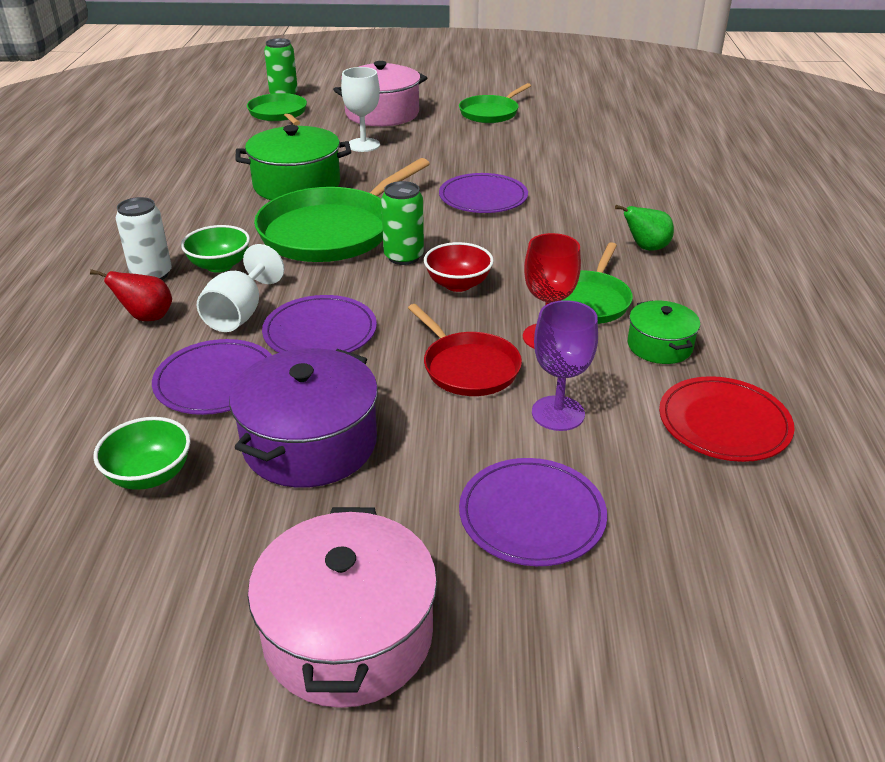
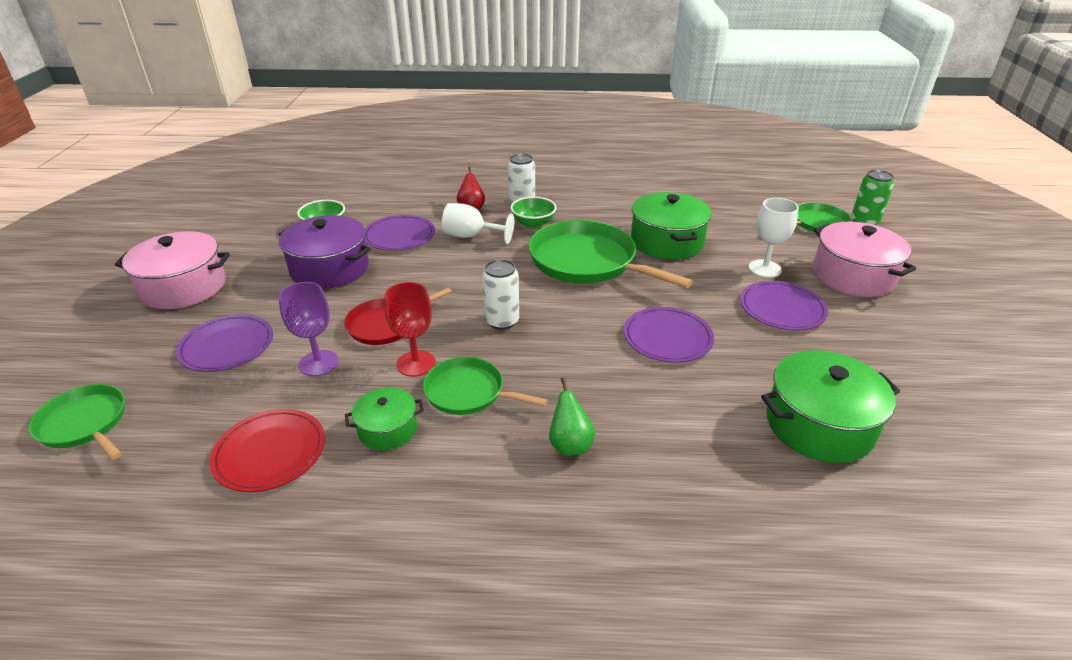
camera: 90 degrees right, 0 degrees up
purple plate [262,295,377,353] -> purple plate moved to [740,281,828,331]
green can [381,181,424,265] -> none
red bowl [424,242,494,292] -> white can [482,259,519,330]
green pan [459,83,531,123] -> green pan moved to [29,384,125,460]
none -> green pot [761,350,900,463]

